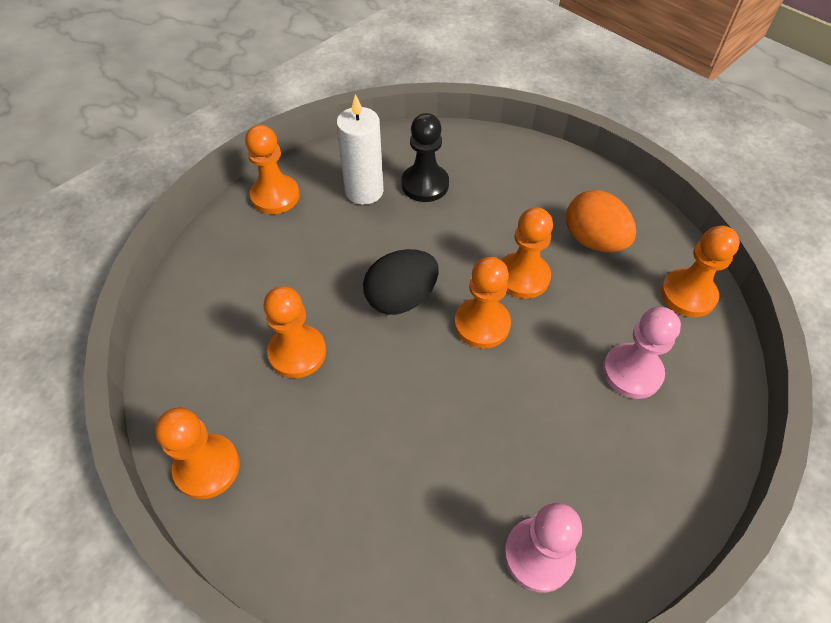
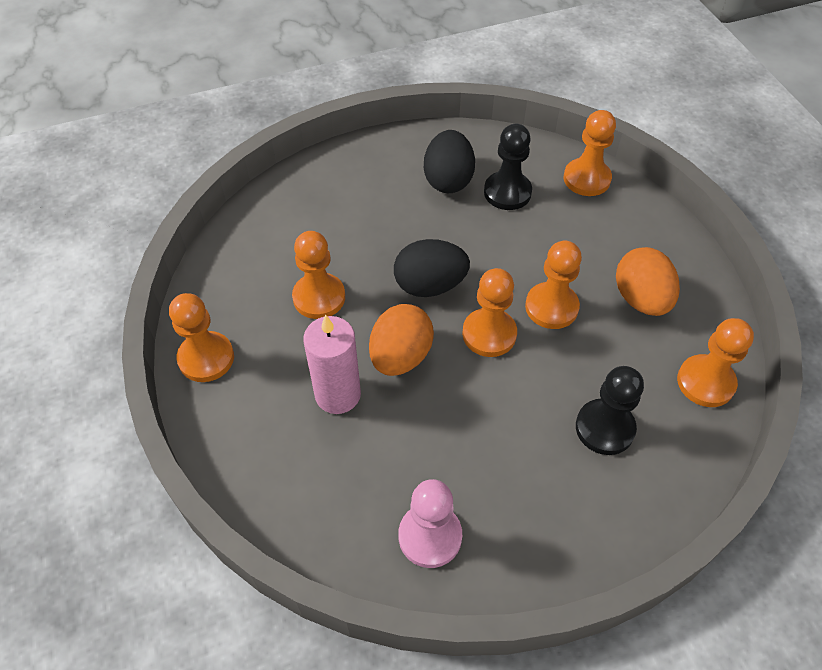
camera: 25 degrees right, 0 degrees up
orange pawn [245,125,300,214] -> orange pawn moved to [564,110,616,196]
white candle [336,94,384,205] -> black egg [424,130,475,193]
pink pawn [603,307,681,399] -> black pawn [576,366,644,455]
none -> pink candle [303,315,361,414]
none -> orange egg [369,304,434,376]

